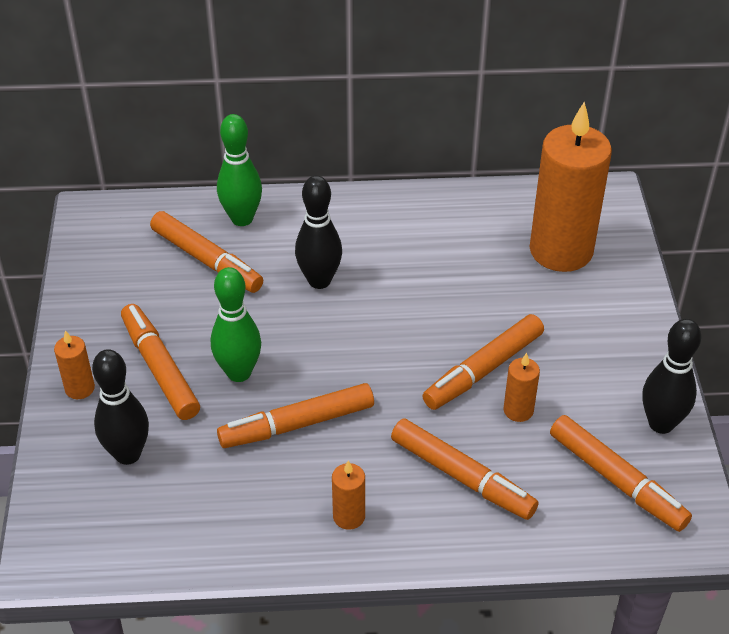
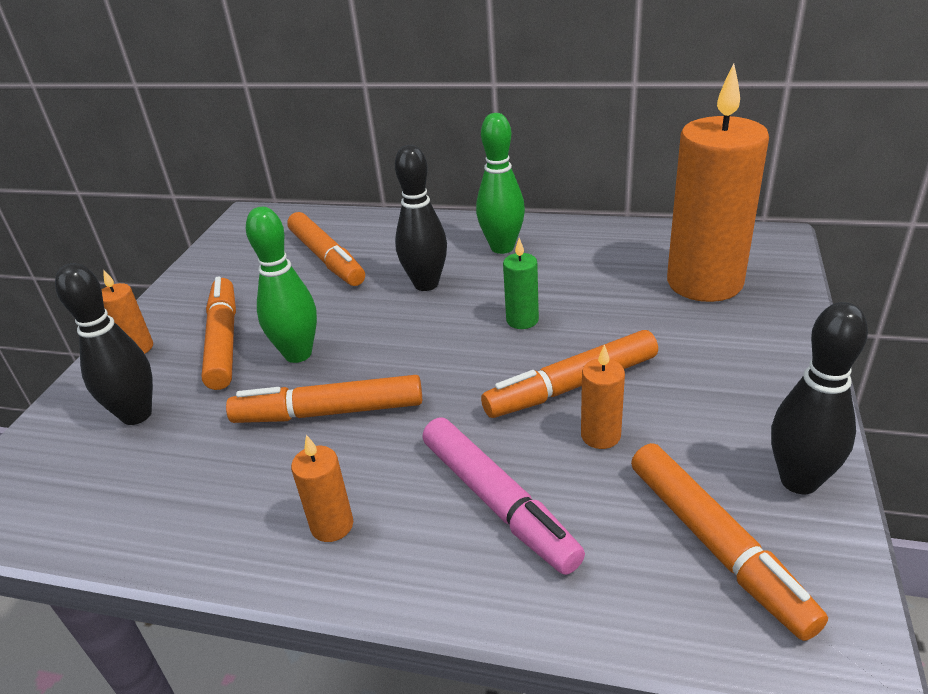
camera: 20 degrees right, 10 degrees down
green bowling pin [217,114,262,226] -> green bowling pin moved to [476,113,525,254]
orange marker [391,418,538,520] -> pink marker [423,417,585,575]
none -> green candle [503,238,539,329]

